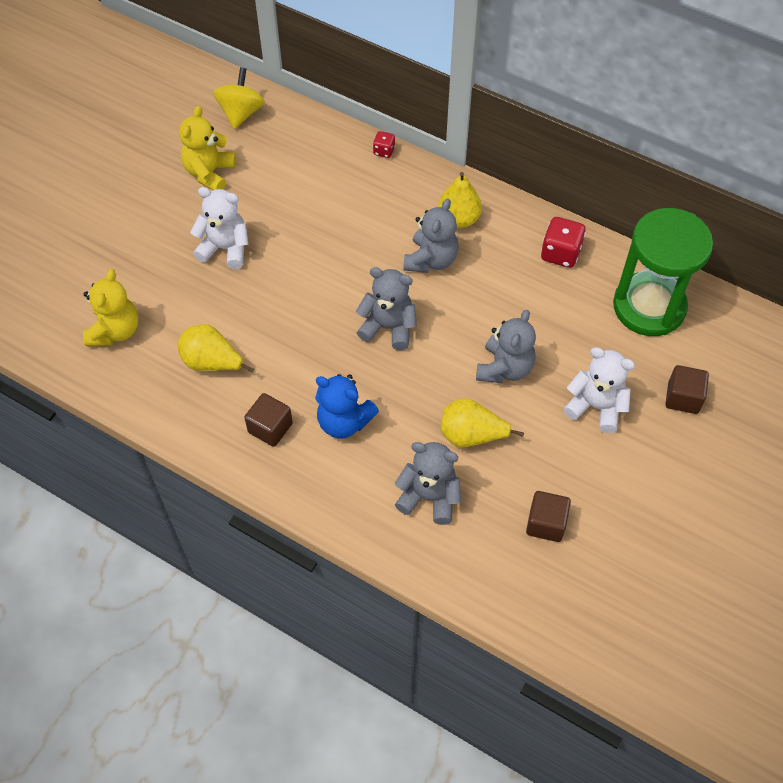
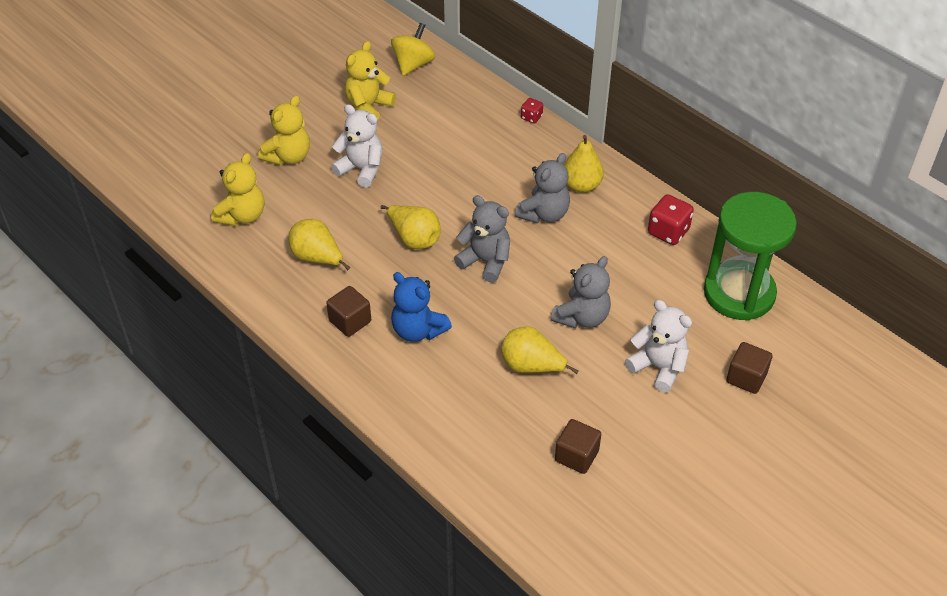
camera: 15 degrees right, 10 degrees down
grey teddy bear [395,442,461,525] -> none
none -> yellow teddy bear [259,96,310,165]
none -> yellow pear [381,205,441,249]

